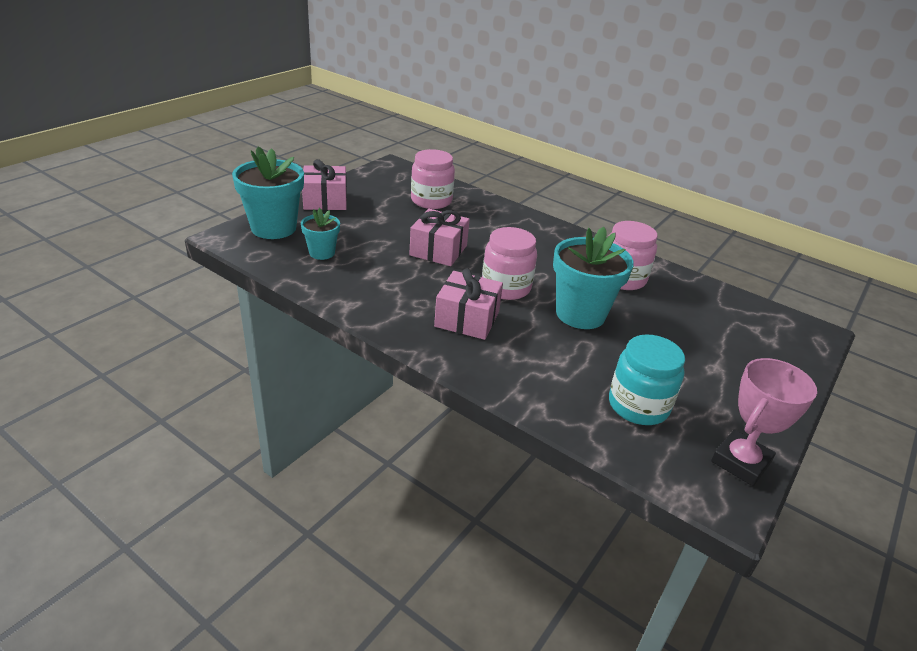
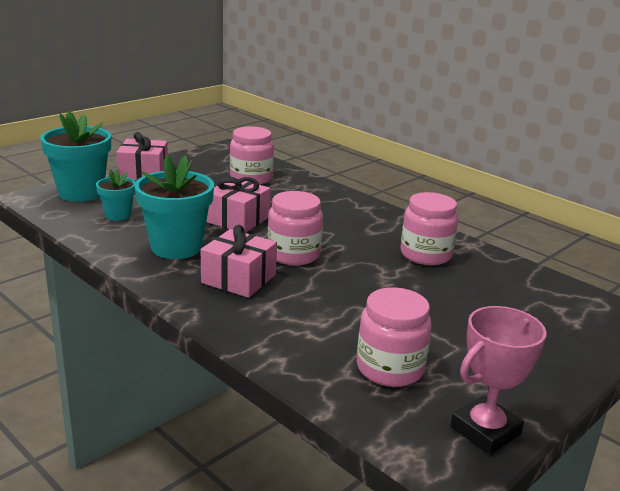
camera: 10 degrees right, 10 degrees down
turquoise flower pot [553,227,634,329] -> turquoise flower pot moved to [134,155,214,259]
turquoise jar [609,334,685,425] -> pink jar [357,287,432,387]

